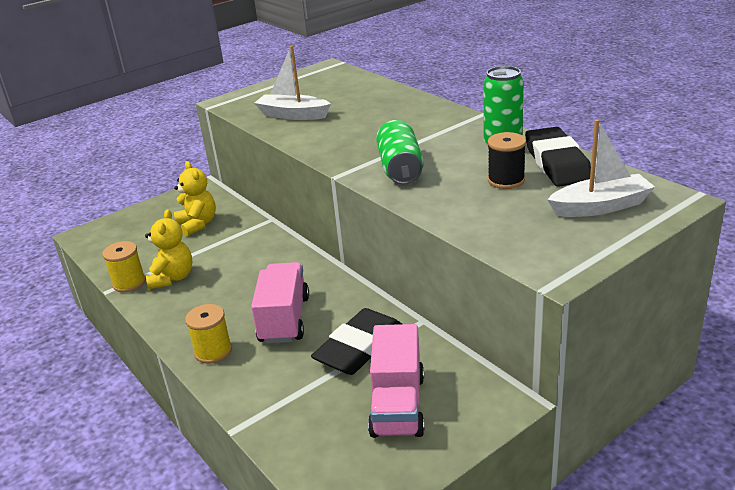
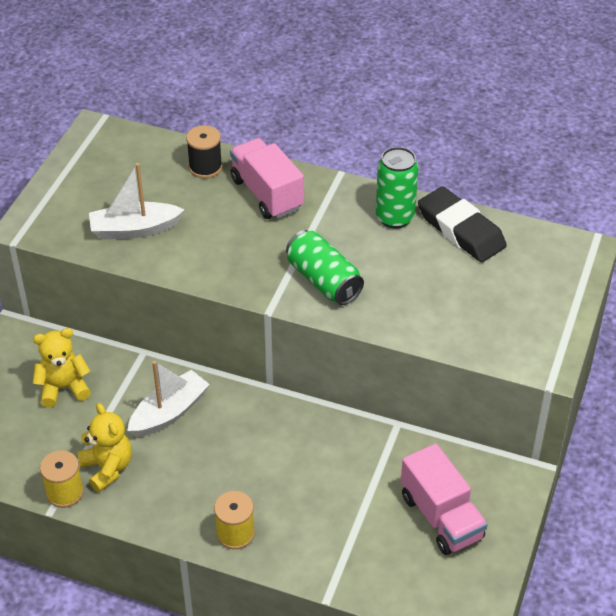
camera: 35 degrees left, 15 degrees up
yellow teddy bear [174,161,216,236] -> yellow teddy bear turned 45 degrees counterclockwise [33,328,91,408]
pink truck [251,262,309,344] -> pink truck moved to [230,138,304,219]
black eraser [311,308,402,375] -> none
black spool [488,132,526,189] -> black spool moved to [186,125,222,178]
white boat [547,119,655,217] -> white boat moved to [127,361,210,437]

